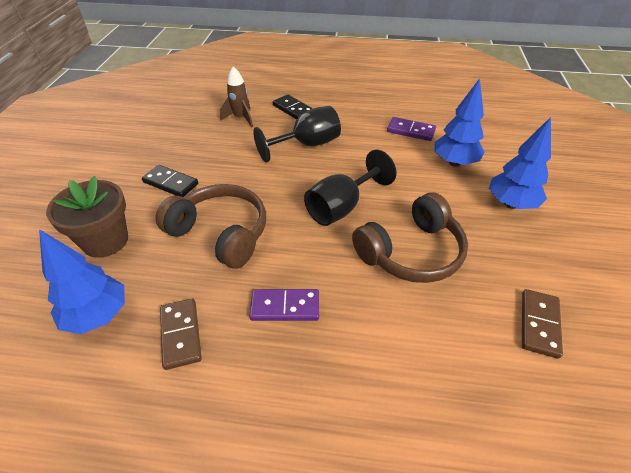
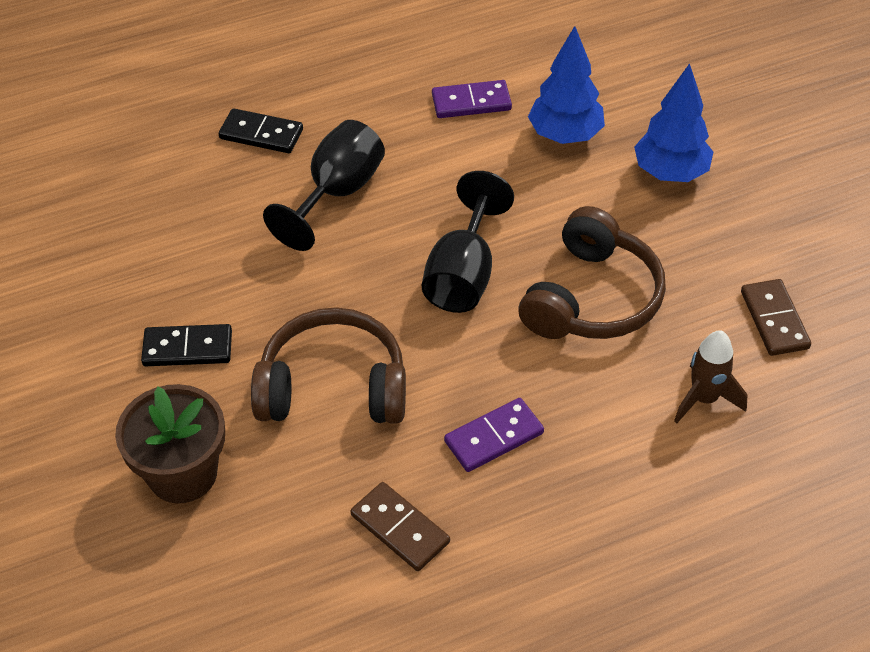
camera: 30 degrees left, 5 degrees up
blue tree [39,229,125,334] -> none
brown rocket [220,67,253,127] -> brown rocket moved to [674,330,748,423]

